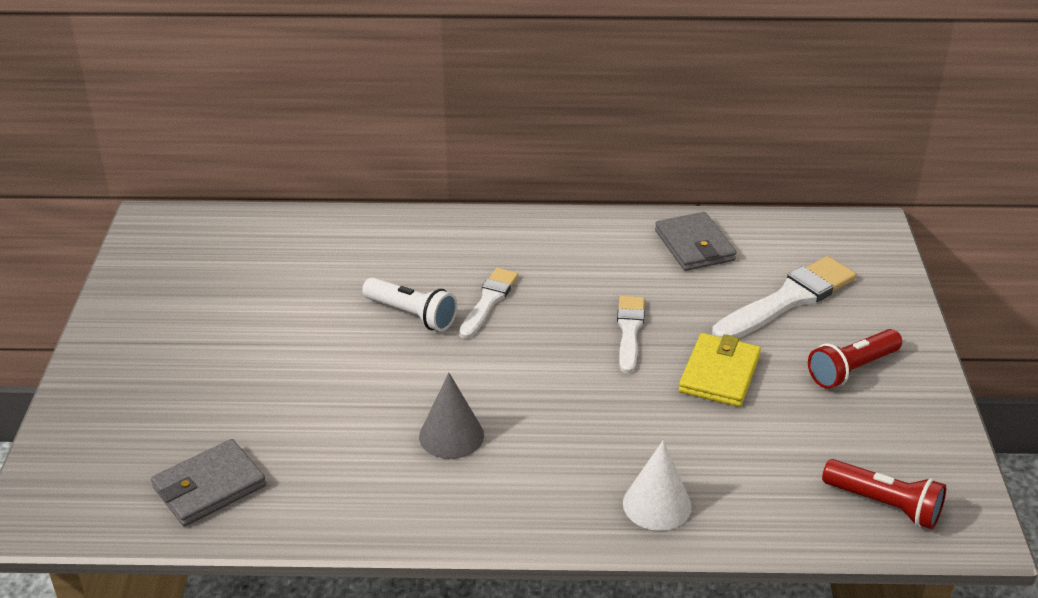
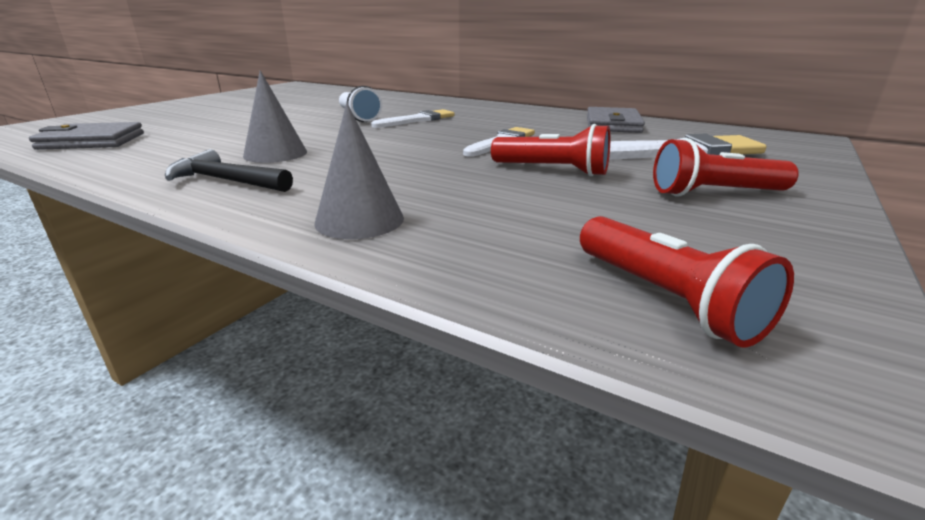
camera: 30 degrees right, 10 degrees down
white cone [623,441,692,531] -> grey cone [314,103,404,239]
yellow wallet [679,333,761,407] -> red flashlight [491,124,610,176]
none -> black hammer [165,149,293,192]

